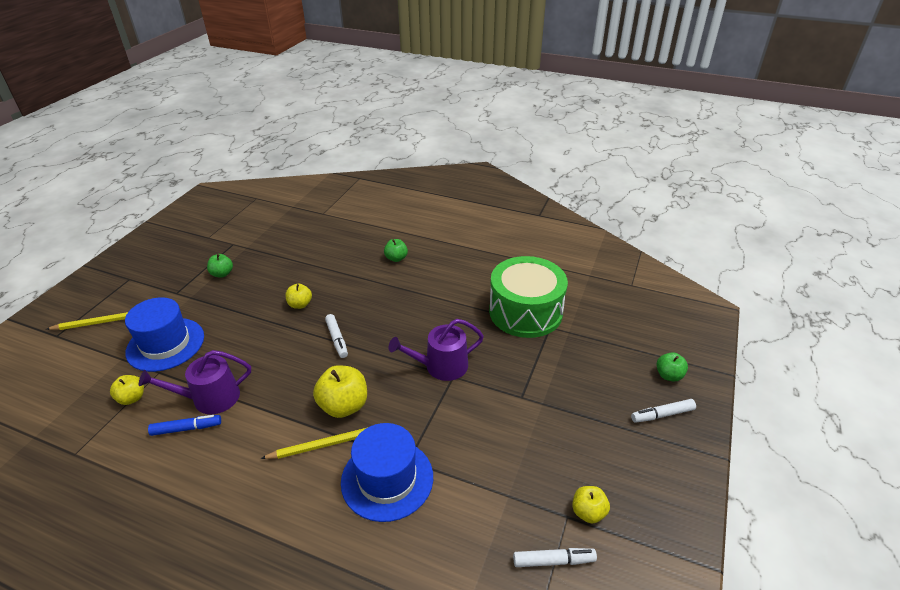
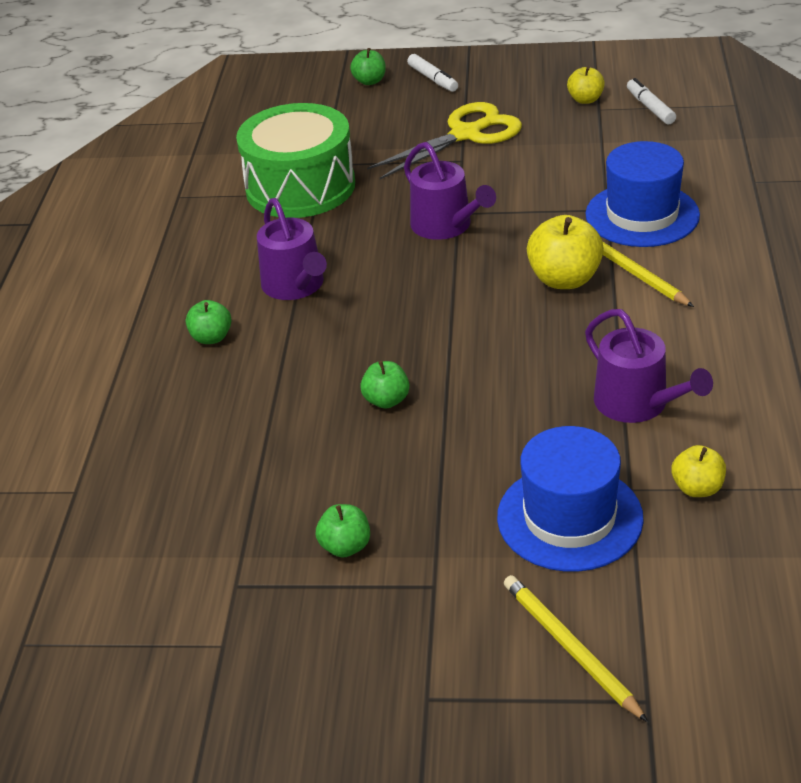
camera: 105 degrees left, 0 degrees up
blue marker [148,415,221,436] -> none
yellow apple [285,284,312,309] -> green apple [360,361,410,409]
white marker [325,314,348,358] -> none
none -> purple watering can [257,198,327,300]
none -> yellow scissors [367,102,522,179]

